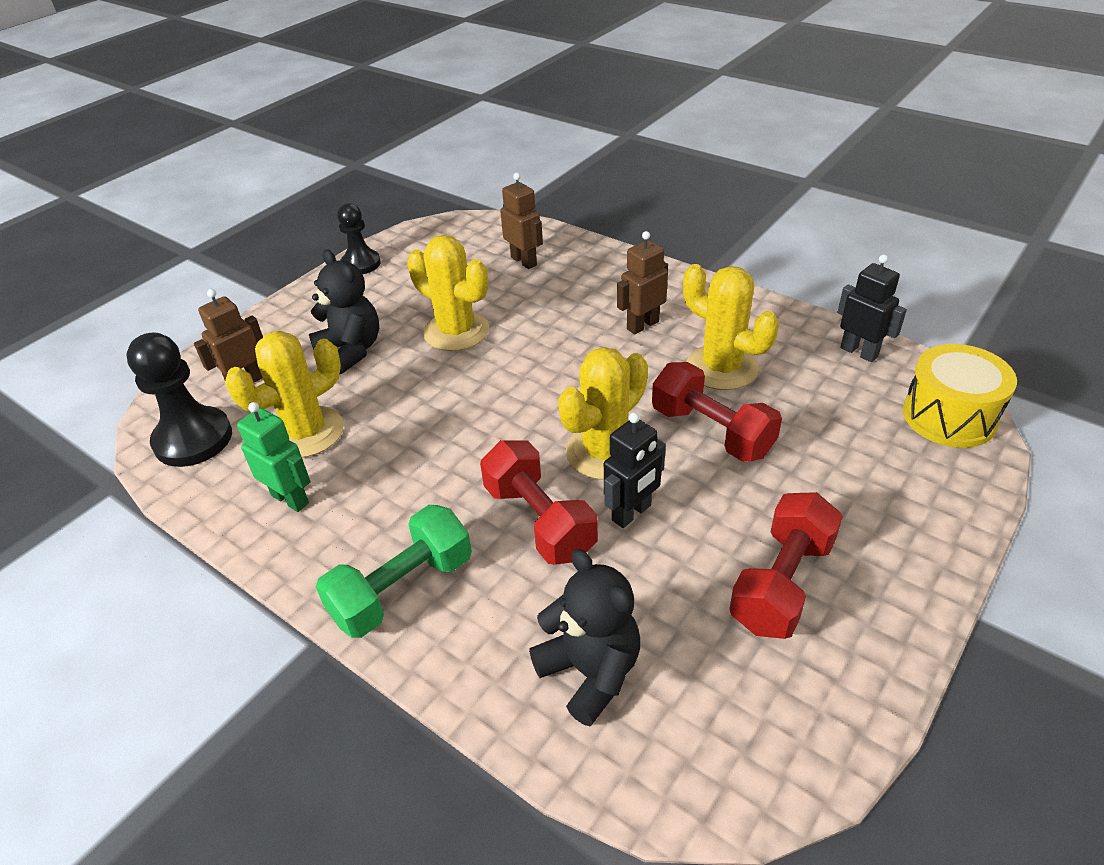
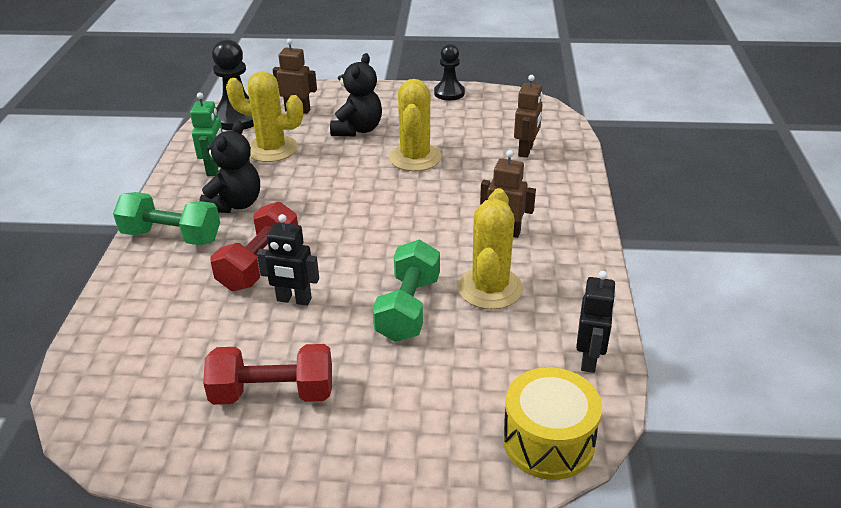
camera: 55 degrees right, 5 degrees down
black teddy bear [529,549,640,727] -> black teddy bear moved to [199,121,260,213]
yellow cactus [558,347,648,480] -> none
red dumbbell [652,362,782,462] -> green dumbbell [372,240,440,342]

